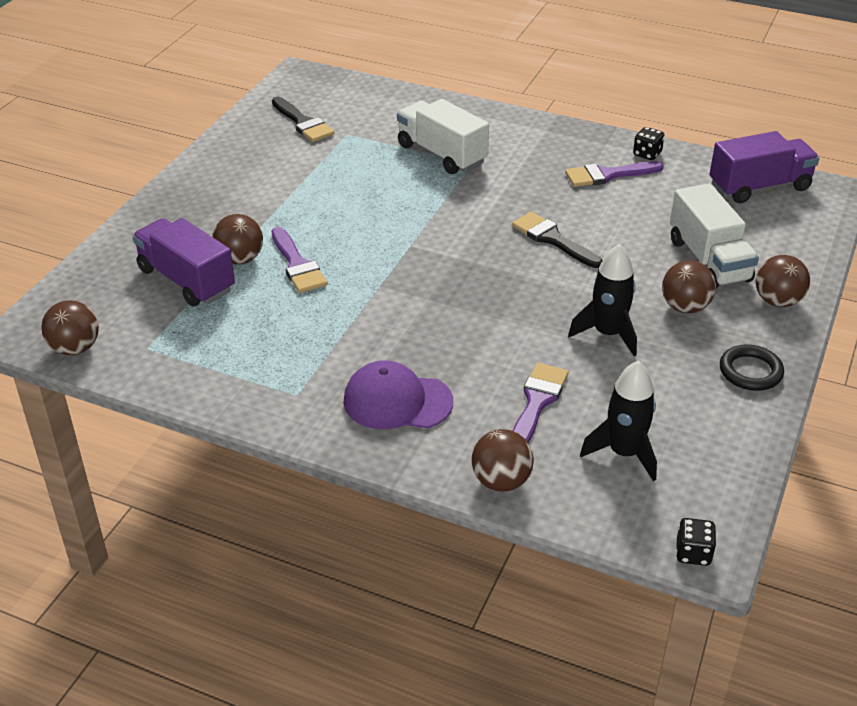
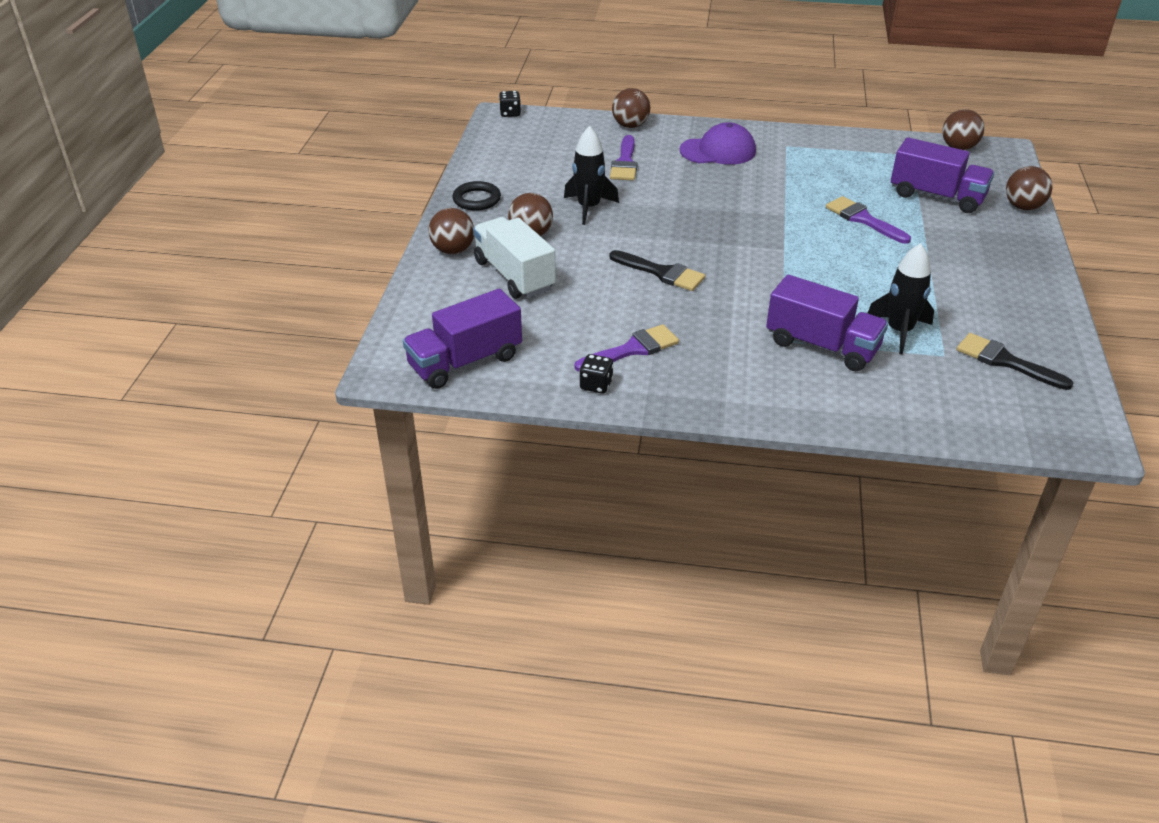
camera: 165 degrees right, 0 degrees up
brown ball [212,214,263,264] -> brown ball moved to [1006,166,1053,210]
white truck [397,99,489,174] -> purple truck [766,275,888,371]
black rocket [580,361,657,481] -> black rocket moved to [868,243,934,354]

